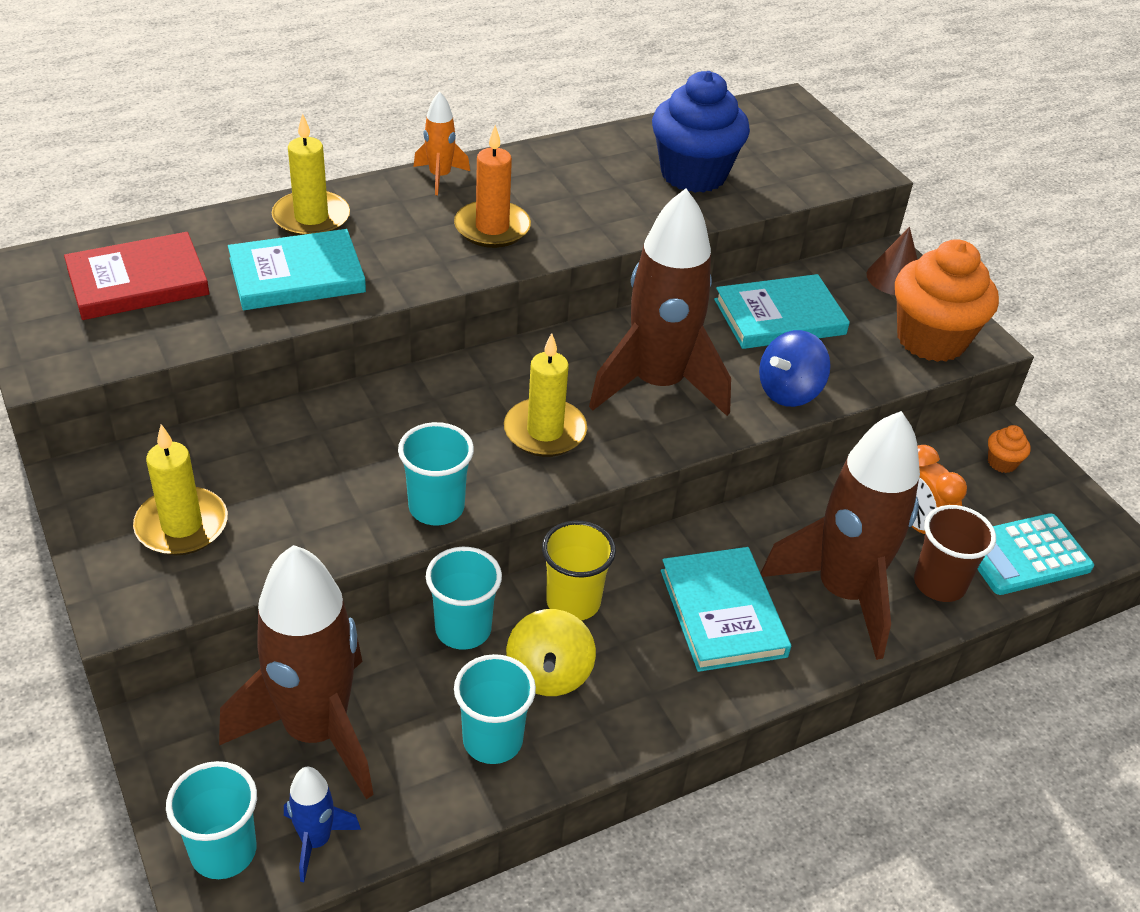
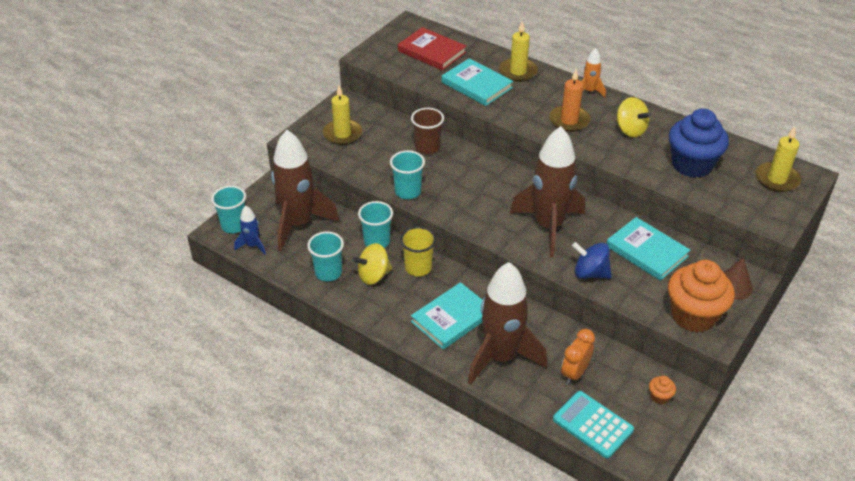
camera: 65 degrees right, 0 degrees up
yellow candle [504,333,587,457] -> yellow candle moved to [756,126,801,192]
brown cup [914,505,996,602] -> brown cup moved to [411,108,444,155]
none -> yellow spinning top [616,97,651,137]

